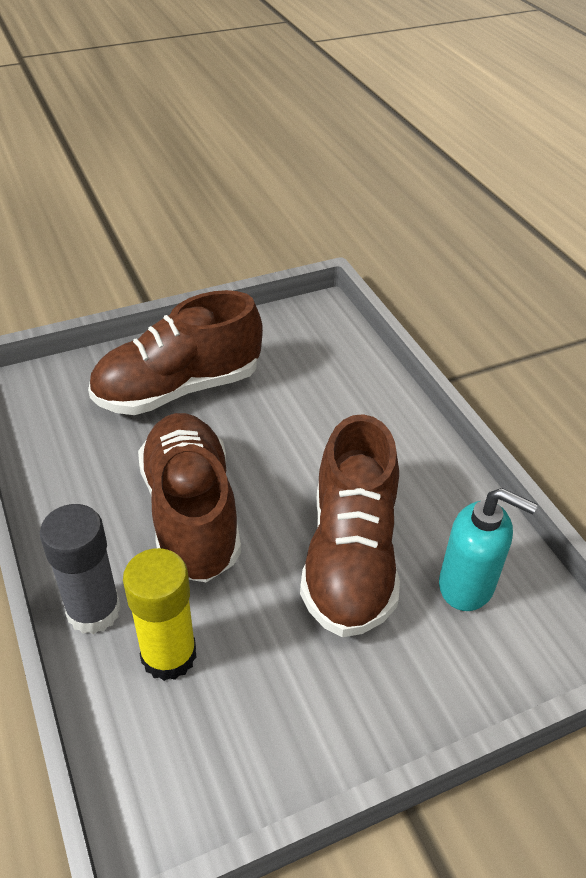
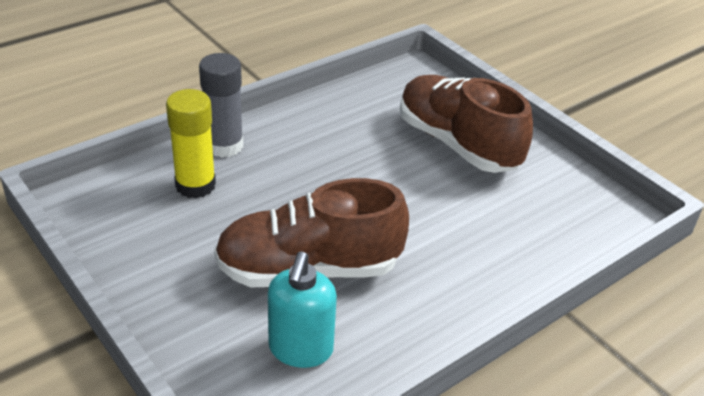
camera: 75 degrees right, 5 degrees down
brown shoe [138,413,241,582] -> none

